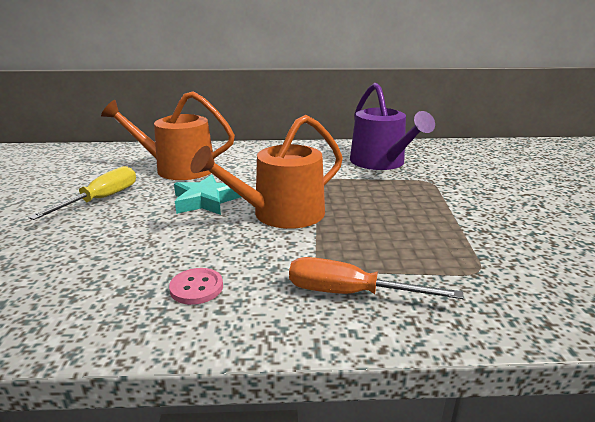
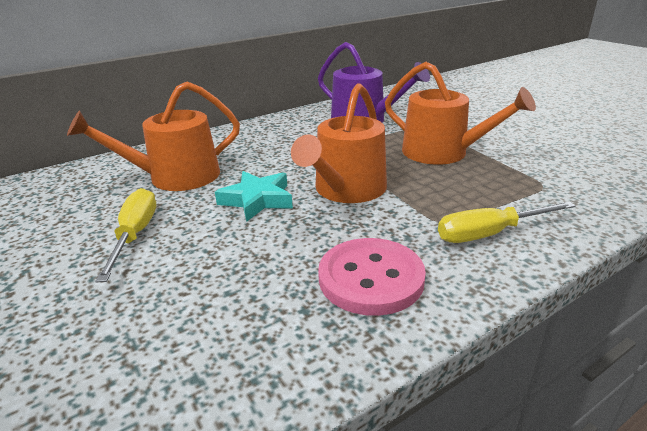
camera: 30 degrees left, 5 degrees up
pink button [169,268,223,305] -> pink button [318,238,426,316], size x1.94
orange screwdriver [289,257,464,299] -> yellow screwdriver [438,201,576,243]
none -> orange watering can [385,62,536,165]

